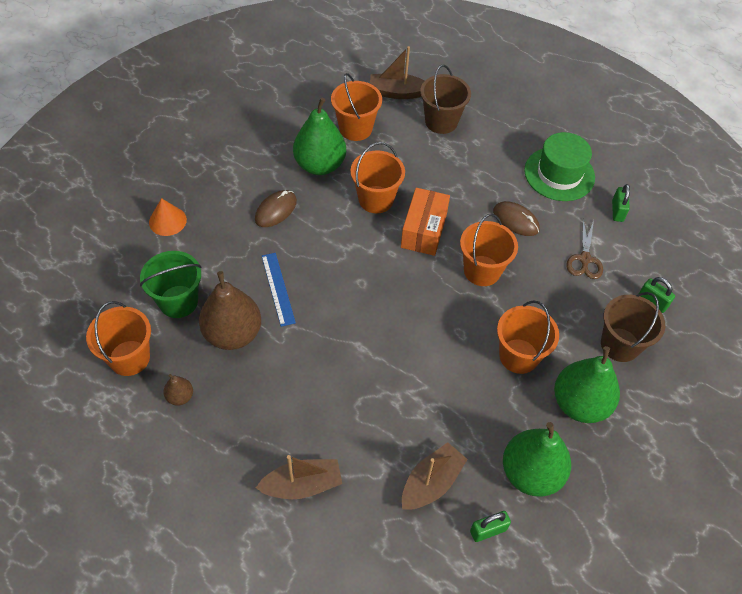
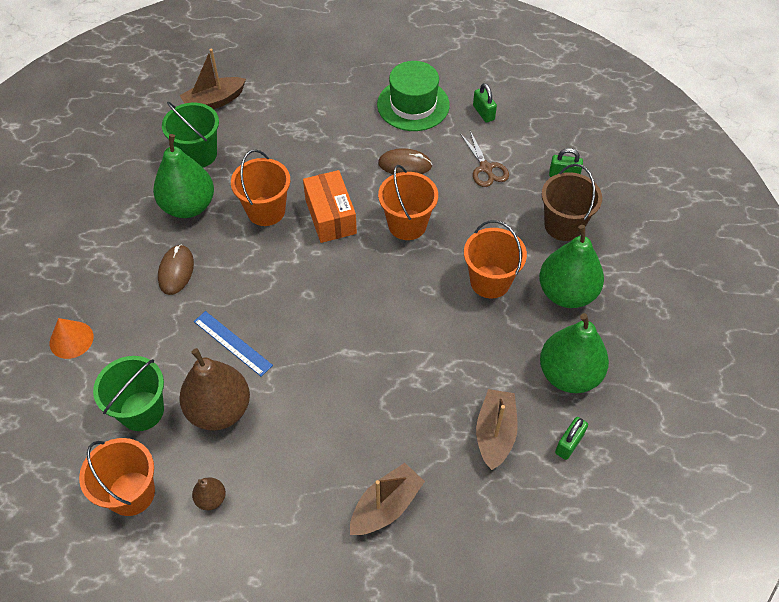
camera: 30 degrees left, 0 degrees up
orange bucket [331,73,382,141] -> green bucket [162,102,219,167]
brown bucket [420,65,471,134] -> none

